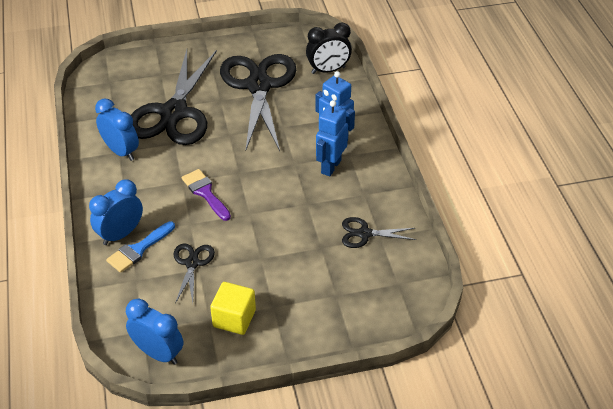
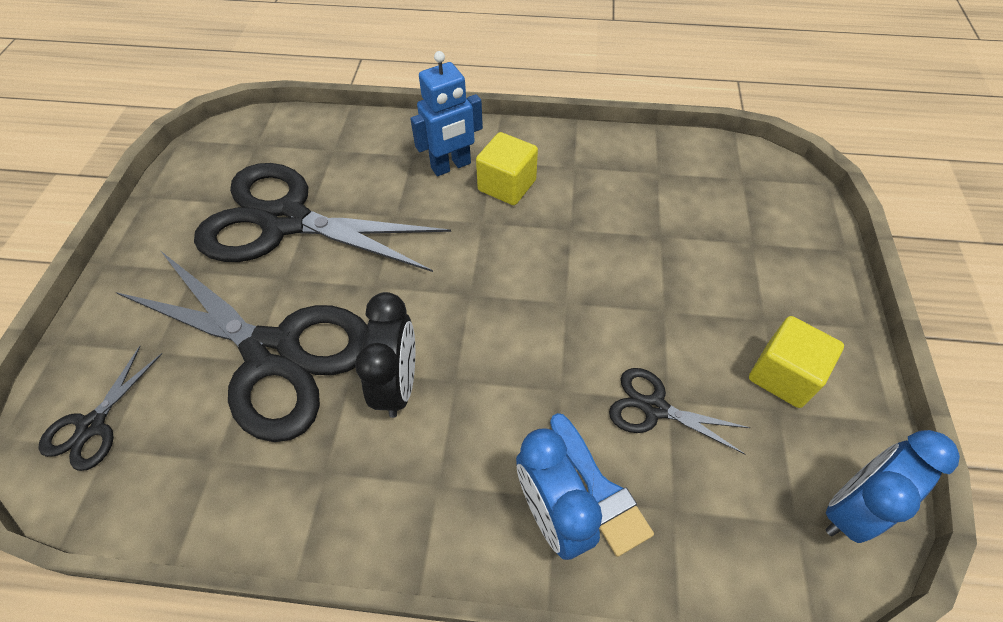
camera: 70 degrees left, 10 degrees up
blue clock [95,98,139,161] -> none
purple brush [182,169,231,221] -> none
black clock [306,23,352,74] -> black clock moved to [355,292,415,418]
blue robot [316,100,348,176] -> yellow cube [476,132,538,205]
black scissors [342,217,416,248] -> black scissors moved to [38,346,162,471]

